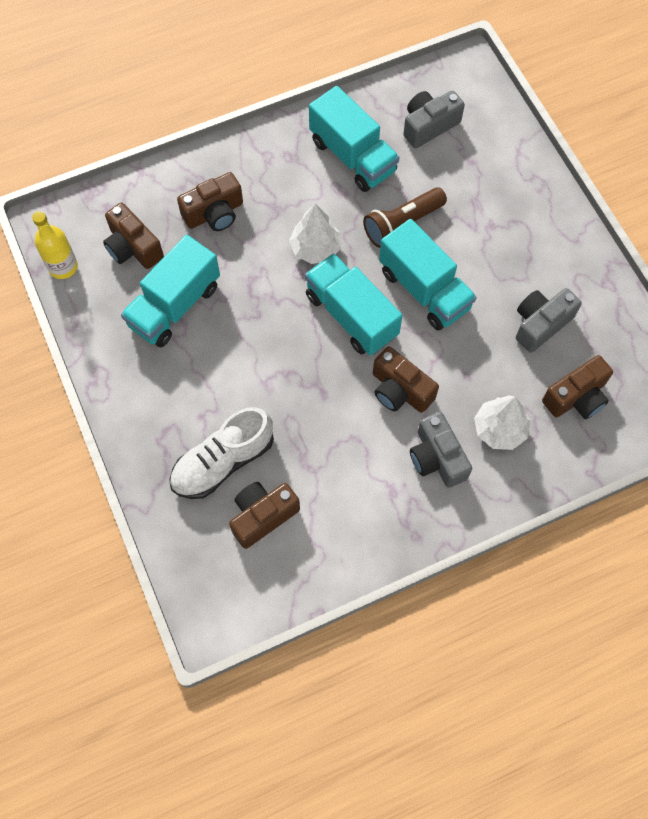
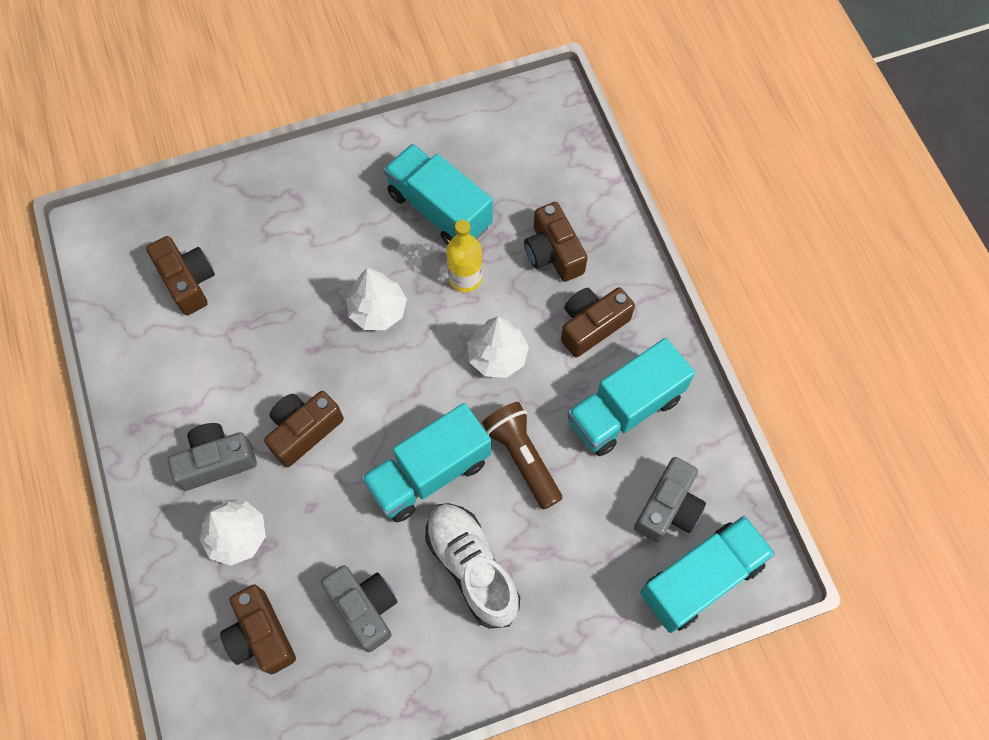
camera: 95 degrees right, 0 degrees up
yellow bottle [32,211,78,279] -> yellow bottle moved to [446,220,483,292]
brown camera [103,203,164,269] -> brown camera moved to [561,287,635,357]
white shoe [169,407,274,499] -> white shoe moved to [425,503,520,629]
turquoise truck [305,253,402,356] -> turquoise truck moved to [640,516,775,633]
grey camera [403,90,465,148] -> grey camera turned 60 degrees clockwise [634,457,706,542]
none -> white tree [346,268,407,330]

